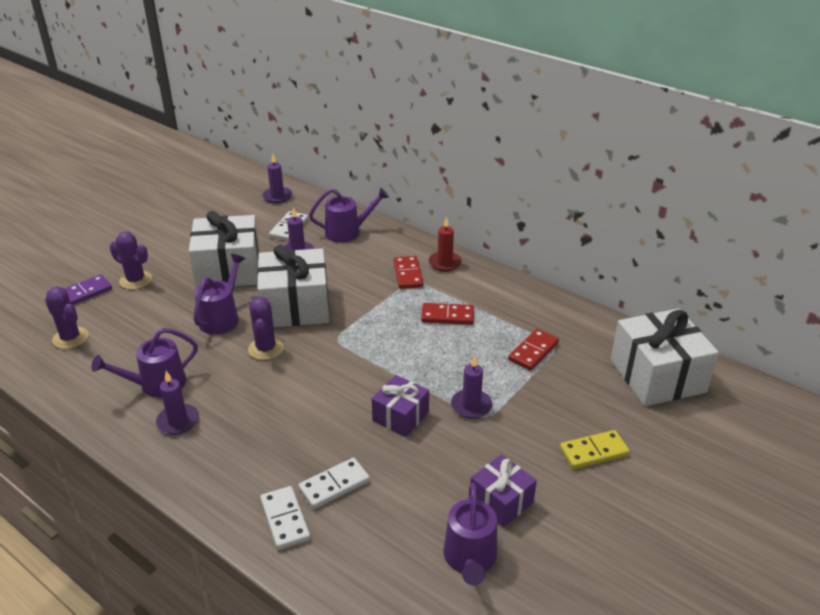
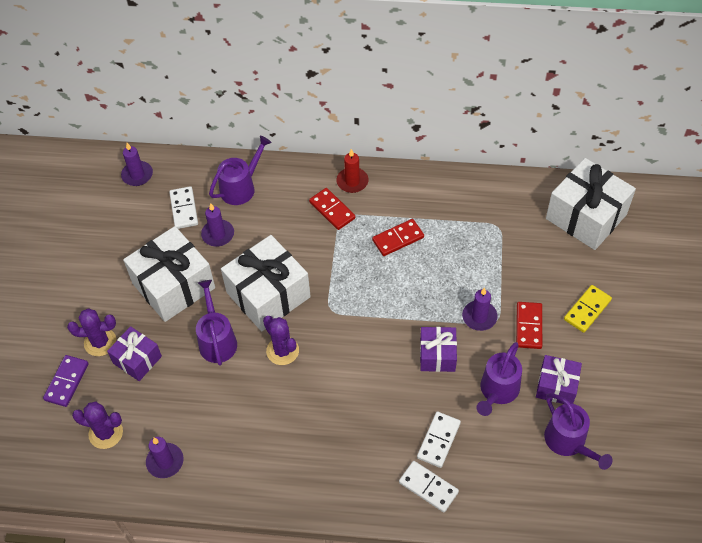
camera: 30 degrees left, 20 degrees up
purple watering can [91,328,198,397] -> purple watering can moved to [476,342,522,416]
purple candle [156,371,199,435] -> purple candle moved to [146,437,183,478]
red domino [508,329,559,371] -> red domino moved to [516,302,542,349]
none -> purple gift [107,326,162,381]

